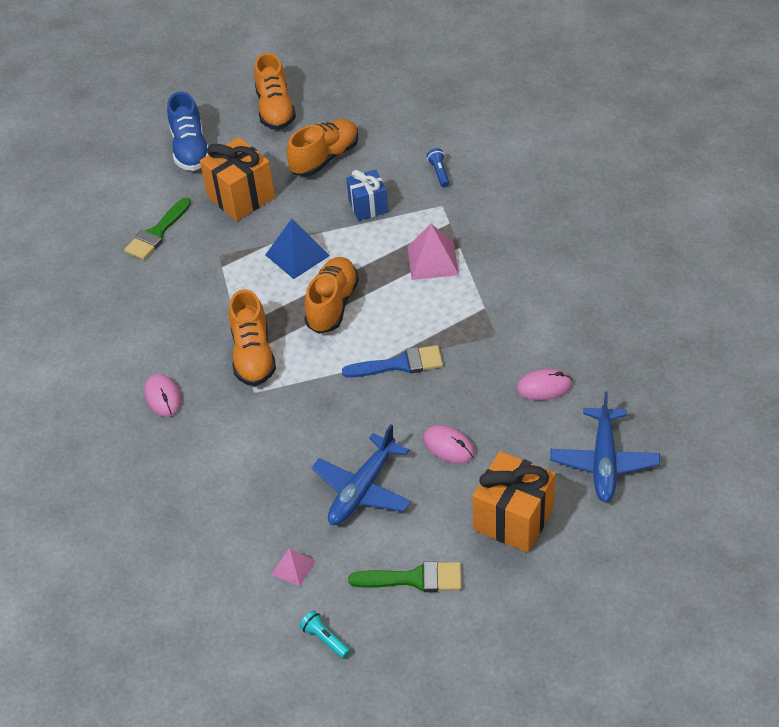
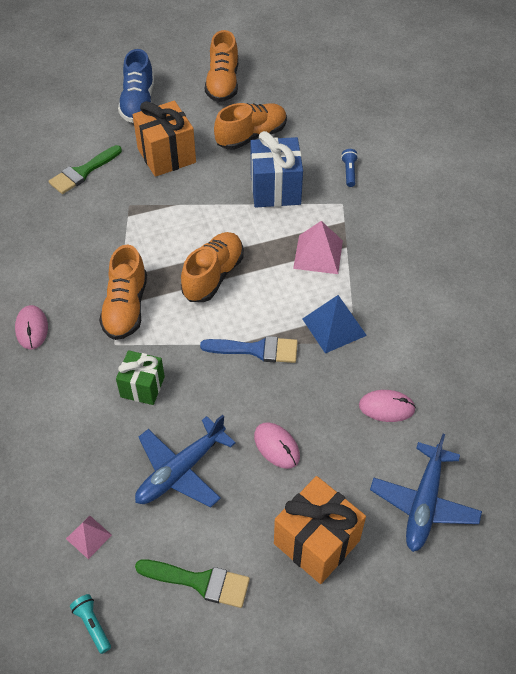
camera: 10 degrees right, 5 degrees up
blue pyramid [265,219,330,279] -> blue pyramid moved to [302,295,367,354]
blue gift [346,170,388,221] -> blue gift [250,131,303,207], size x1.58
none -> green gift [116,350,165,405]

